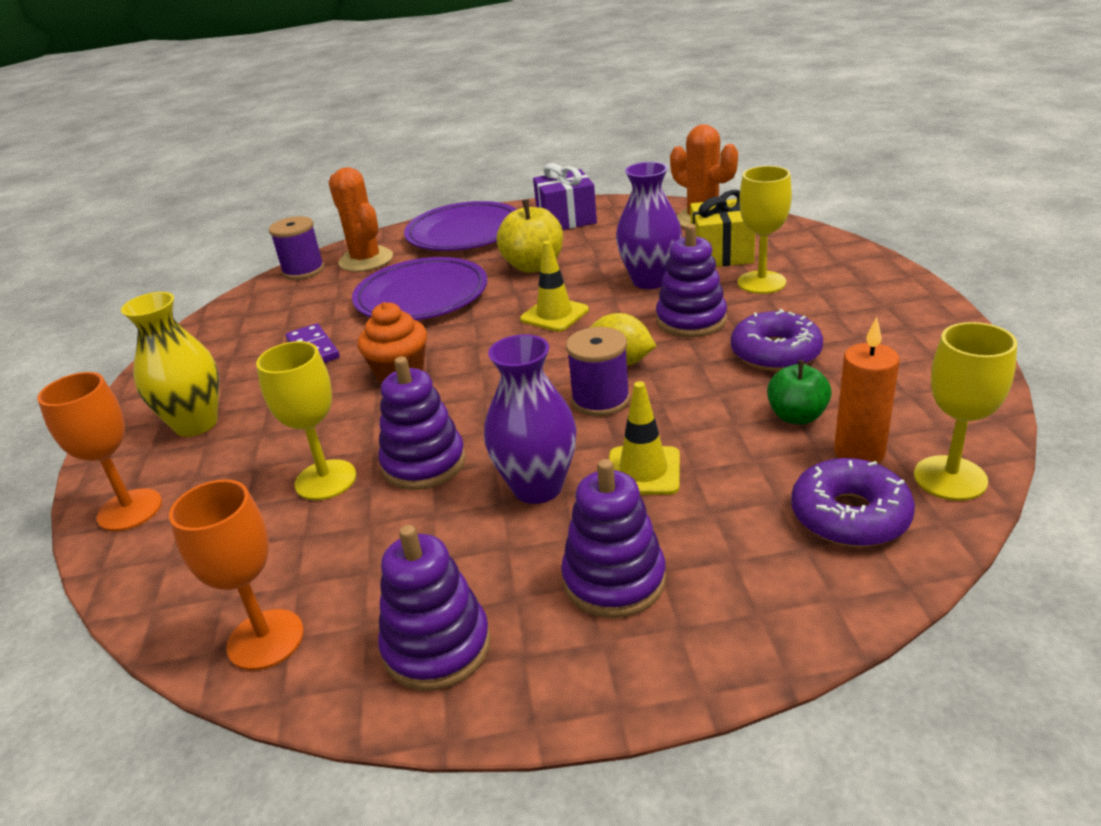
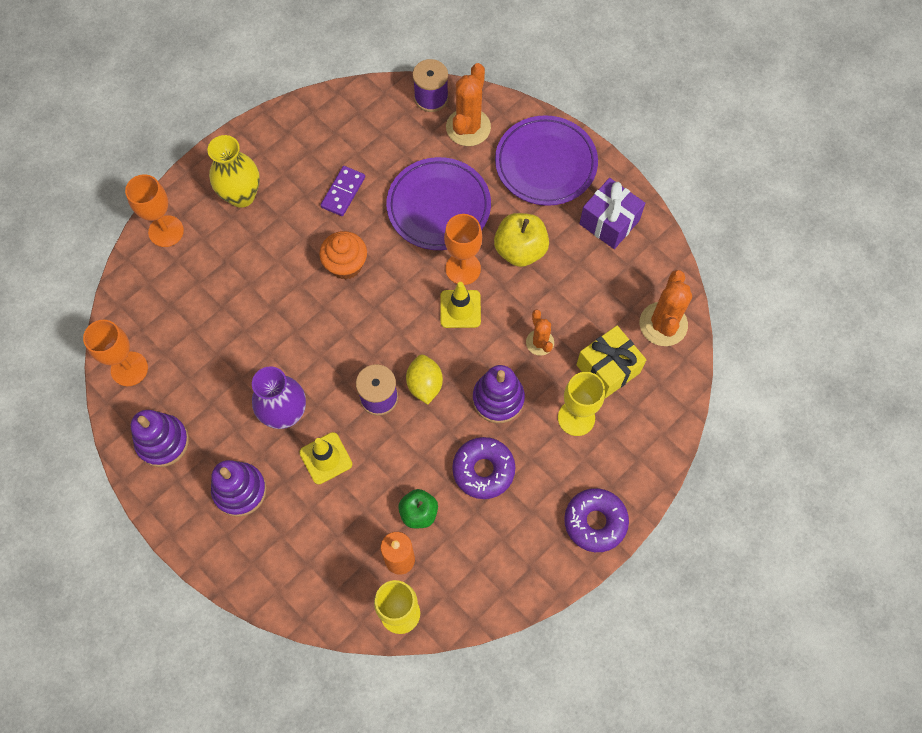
camera: 50 degrees right, 35 degrees up
yellow goblet [256,341,356,500] -> none
purple stacking toy [379,356,466,490] -> none
purple vase [616,162,682,289] -> orange cactus [526,309,554,356]
purple donut [791,458,915,547] -> purple donut moved to [564,488,629,552]
none -> orange goblet [444,214,482,285]

